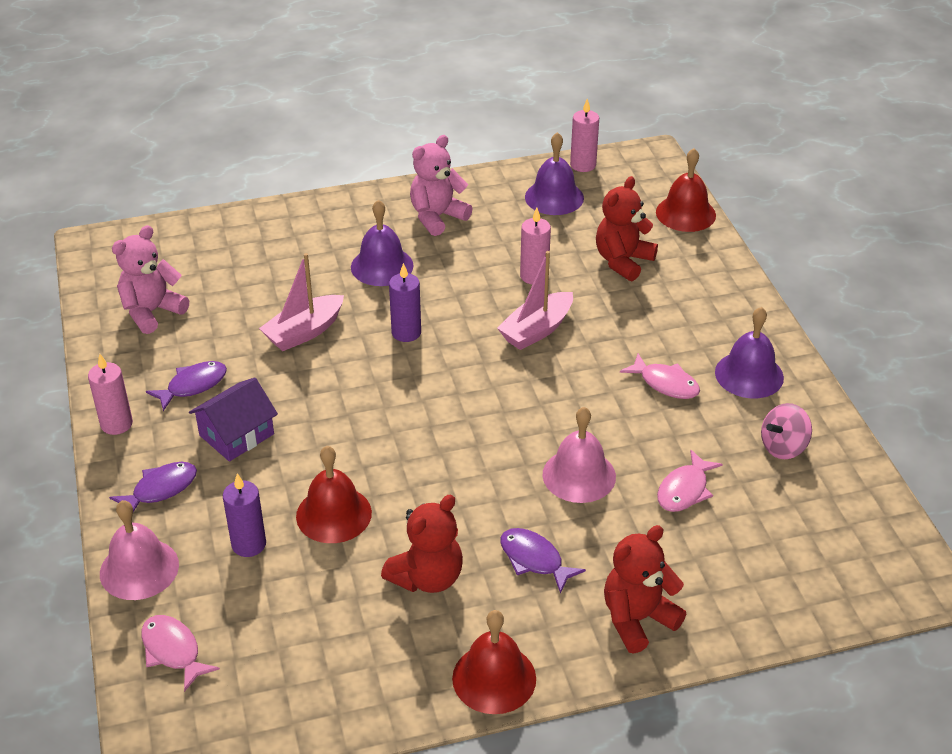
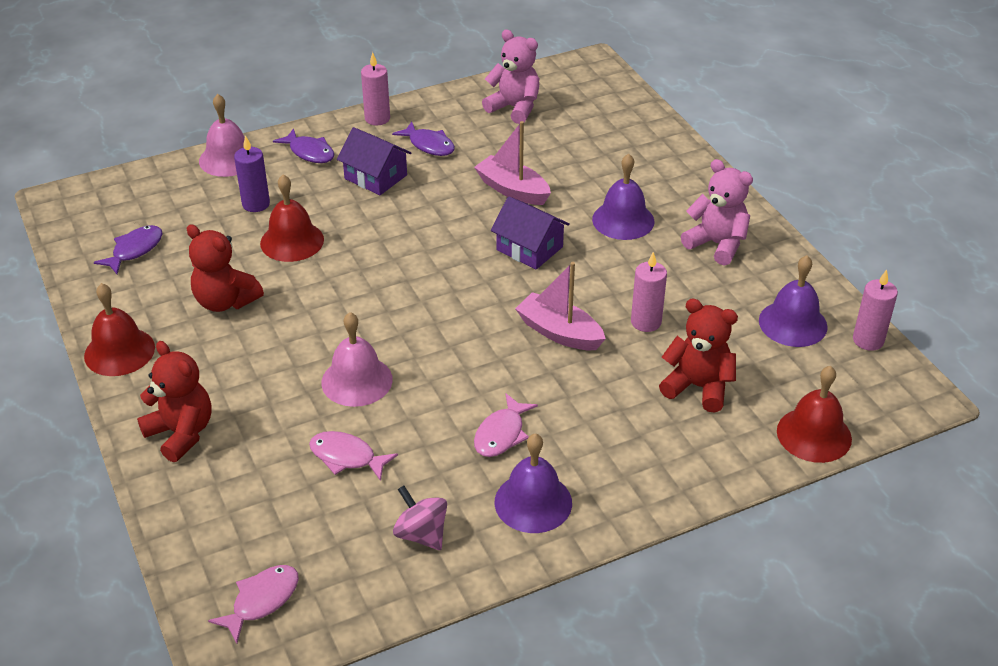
camera: 80 degrees right, 0 degrees up
pink fish [141,615,220,692] -> pink fish moved to [208,565,299,644]
purple candle [389,263,421,342] -> purple house [491,196,570,270]
purple fish [500,528,586,594] -> purple fish moved to [94,225,163,274]

